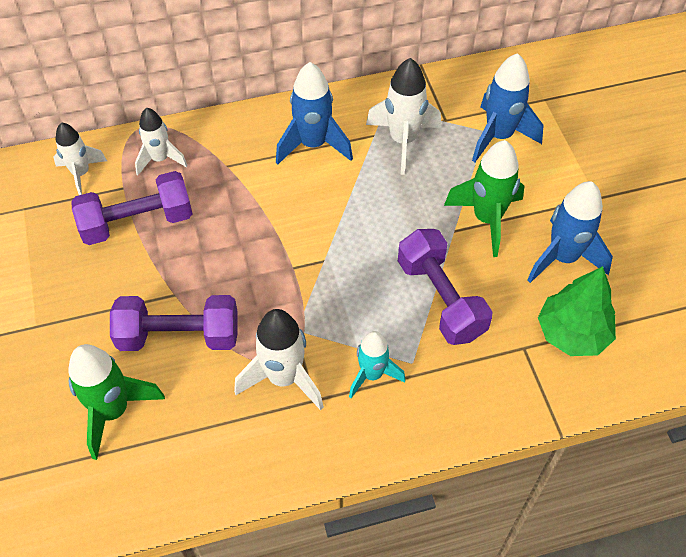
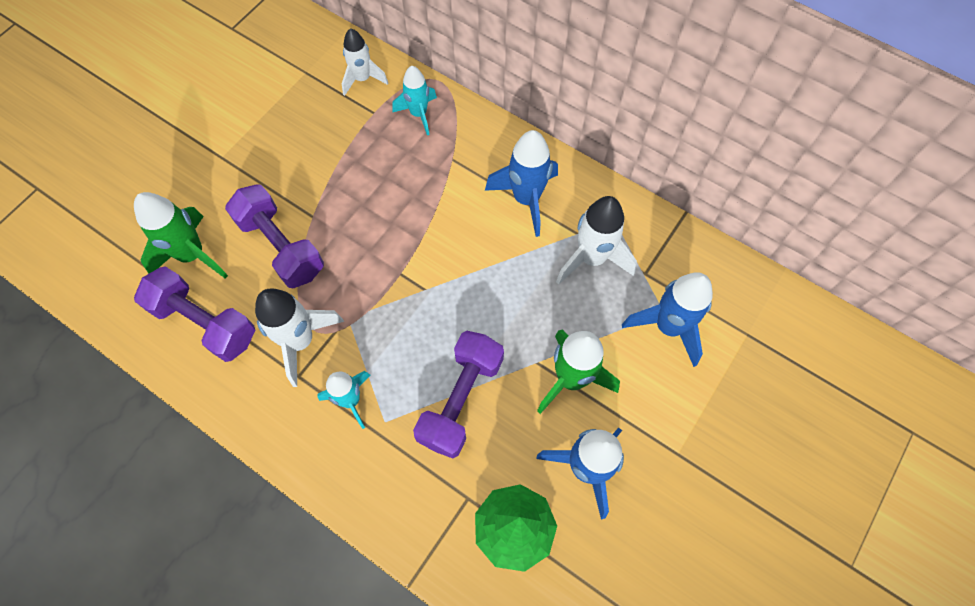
camera: 50 degrees right, 10 degrees up
purple dumbbell [71,171,192,245] -> purple dumbbell moved to [134,266,255,362]
white rocket [135,108,188,175] -> turquoise rocket [392,66,437,135]

